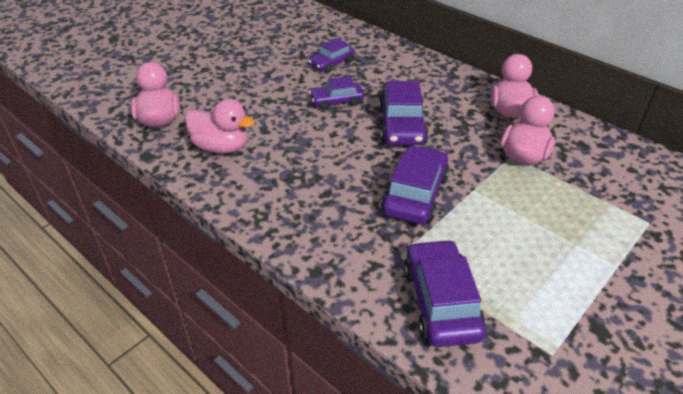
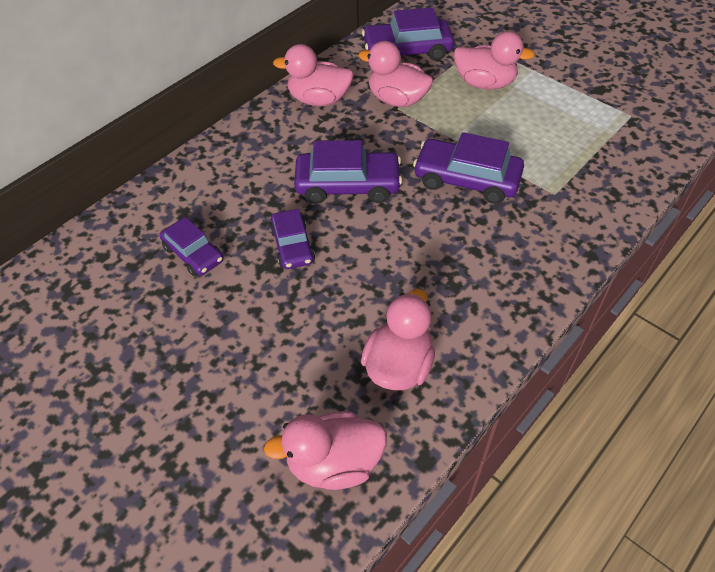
camera: 90 degrees left, 10 degrees up
purple car [404,239,486,347] -> purple car moved to [362,7,454,61]
none -> pink duck [454,31,535,89]

